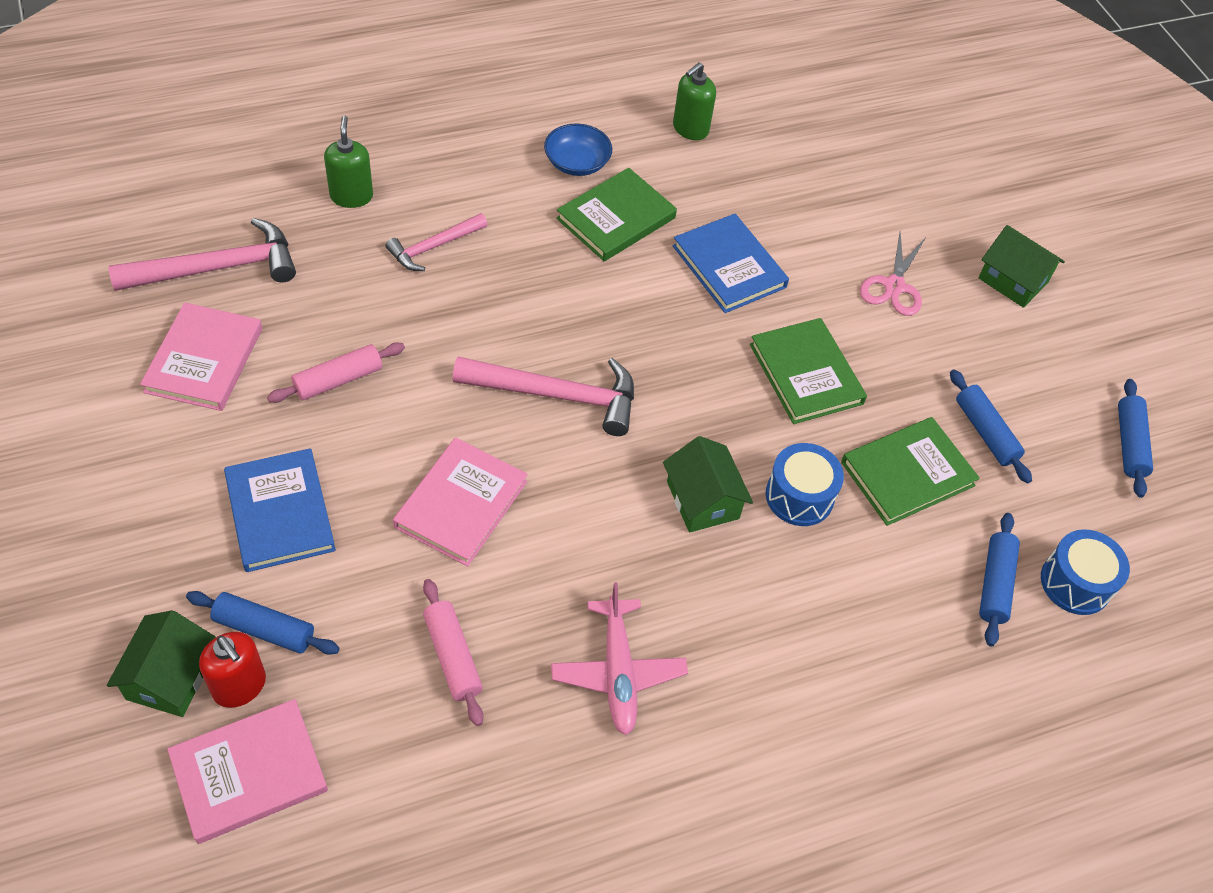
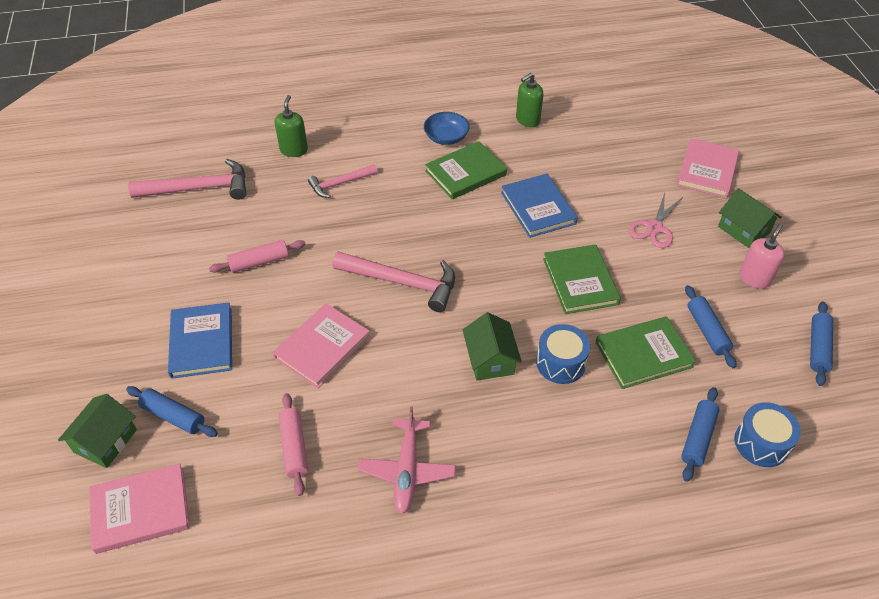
camera: 15 degrees right, 5 degrees down
pink book [140,302,262,411] -> pink book moved to [676,138,739,198]
red soap dispenser [199,632,266,708] -> none
none -> pink soap dispenser [739,223,785,289]

